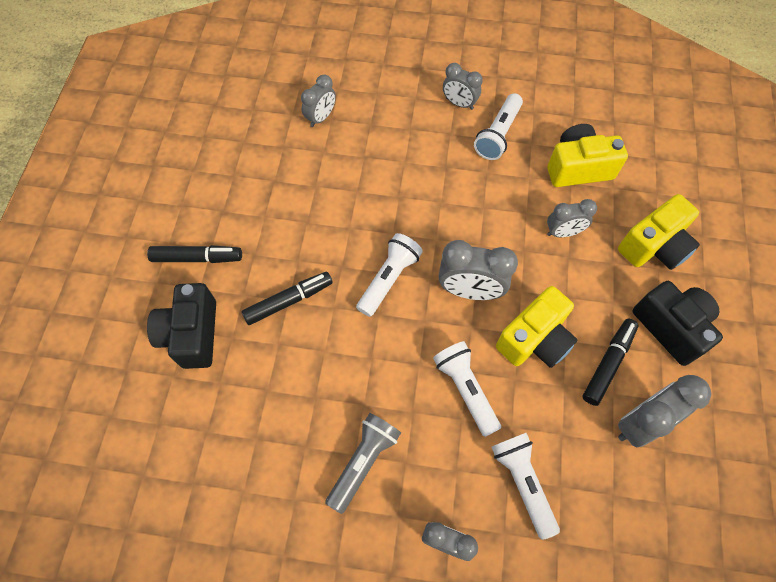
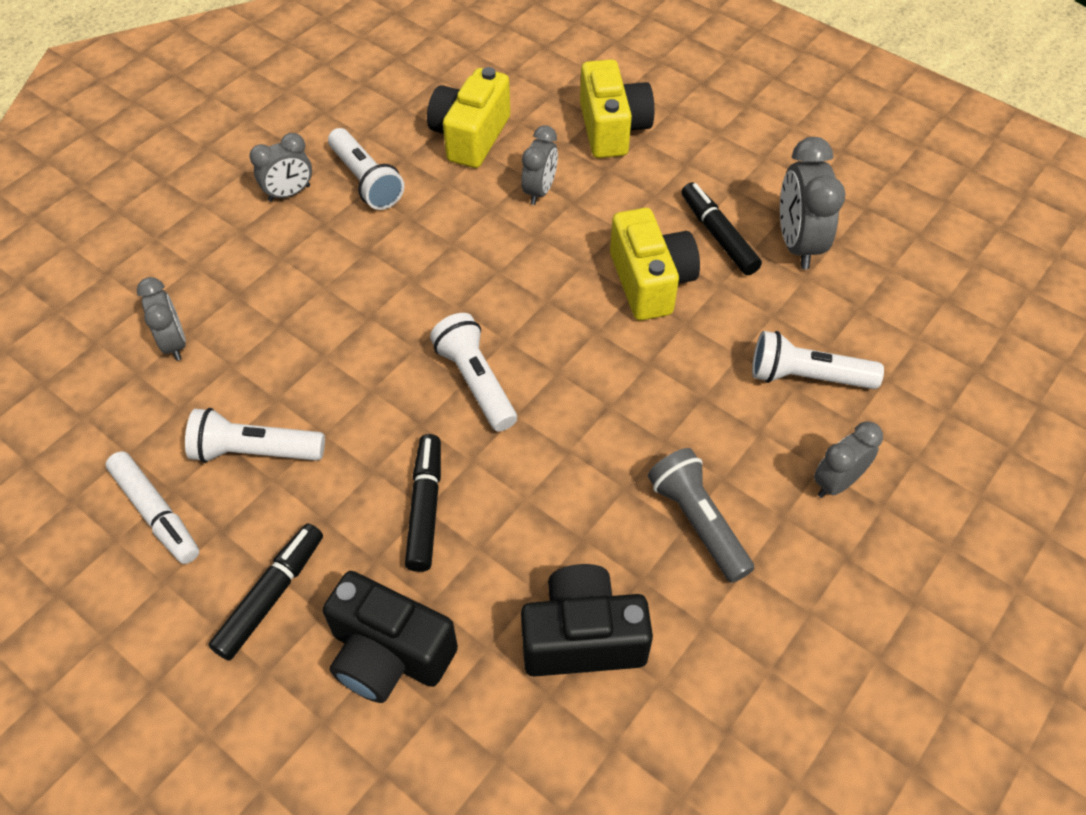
camera: 60 degrees left, 10 degrees down
white flashlight [433,341,501,437] -> white flashlight moved to [185,408,325,463]
grey clock [439,240,518,300] -> none
black camera [633,281,723,366] -> black camera moved to [521,564,653,677]
none -> white marker [106,451,199,564]

